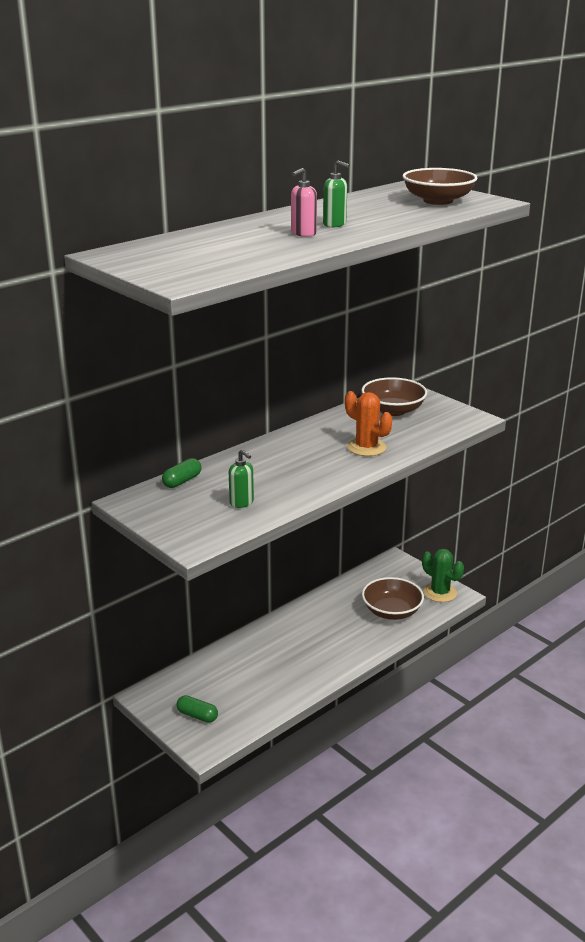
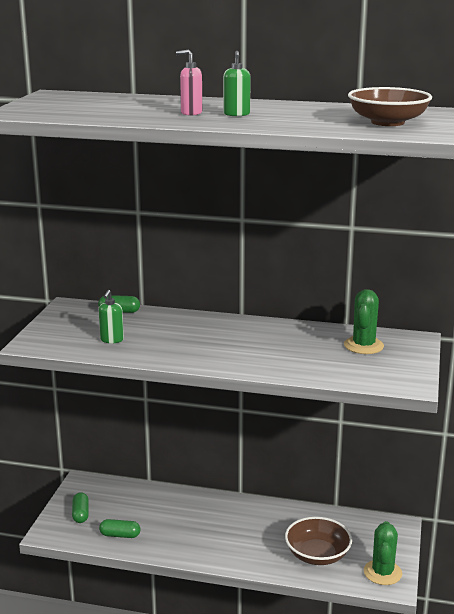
camera: 55 degrees right, 5 degrees down
orange cactus [345,391,392,456] -> none
brown bowl [361,377,427,416] -> green cactus [344,289,384,354]
none -> green capsule [99,519,140,538]

